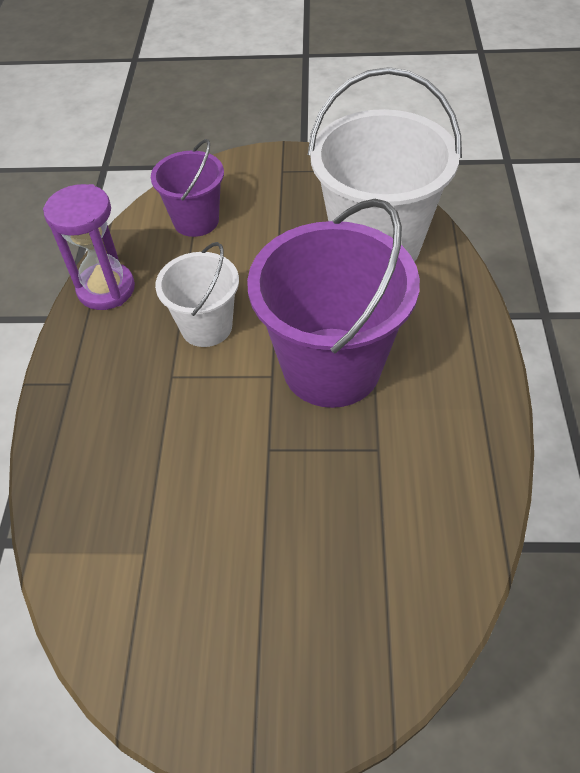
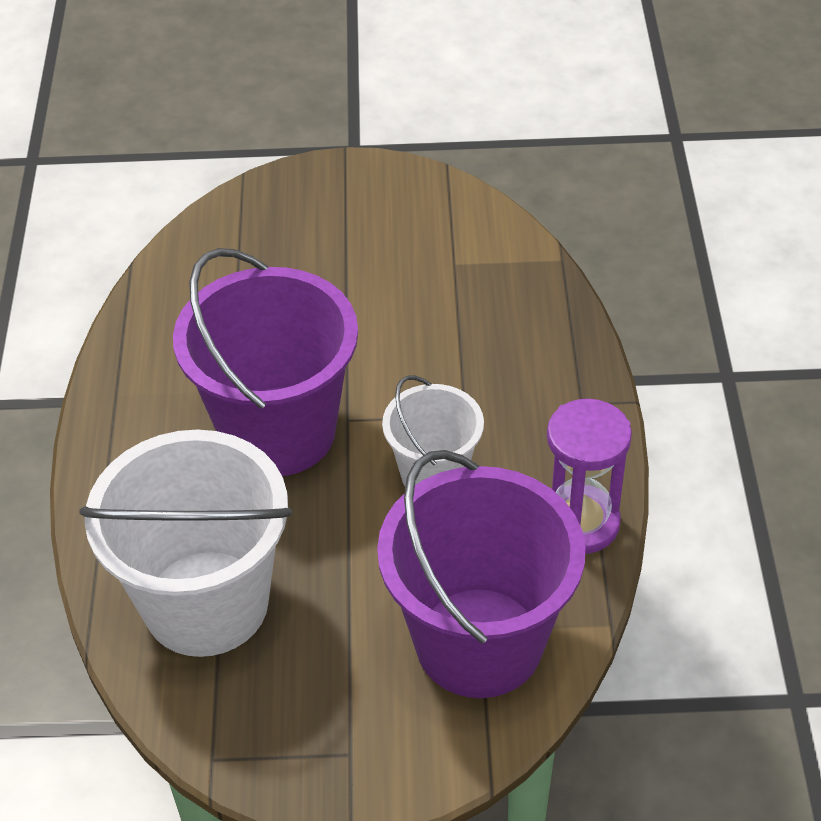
camera: 175 degrees right, 5 degrees down
purple bucket [151,139,224,237] -> purple bucket [377,450,586,698], size x1.81

